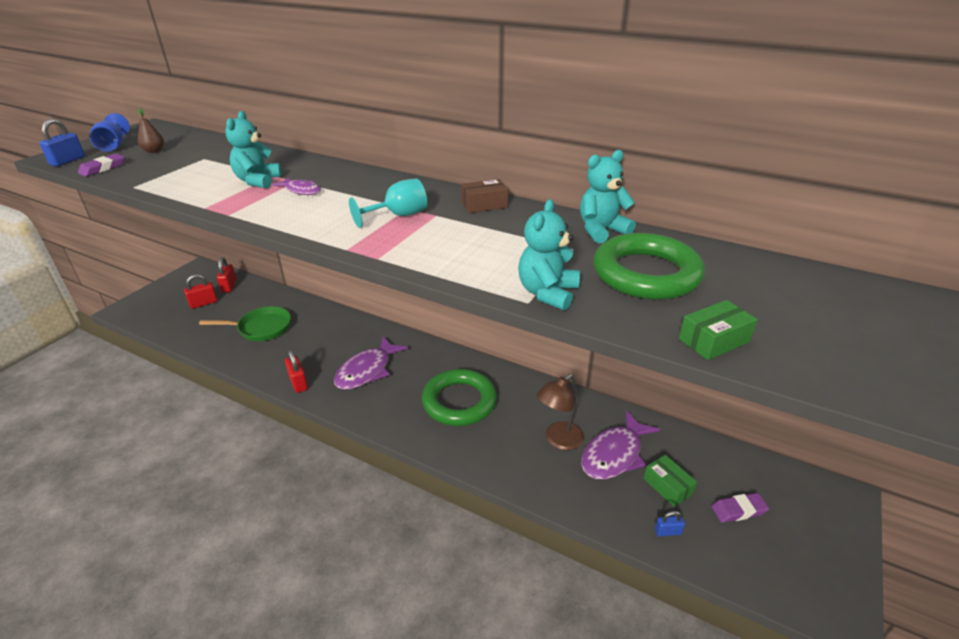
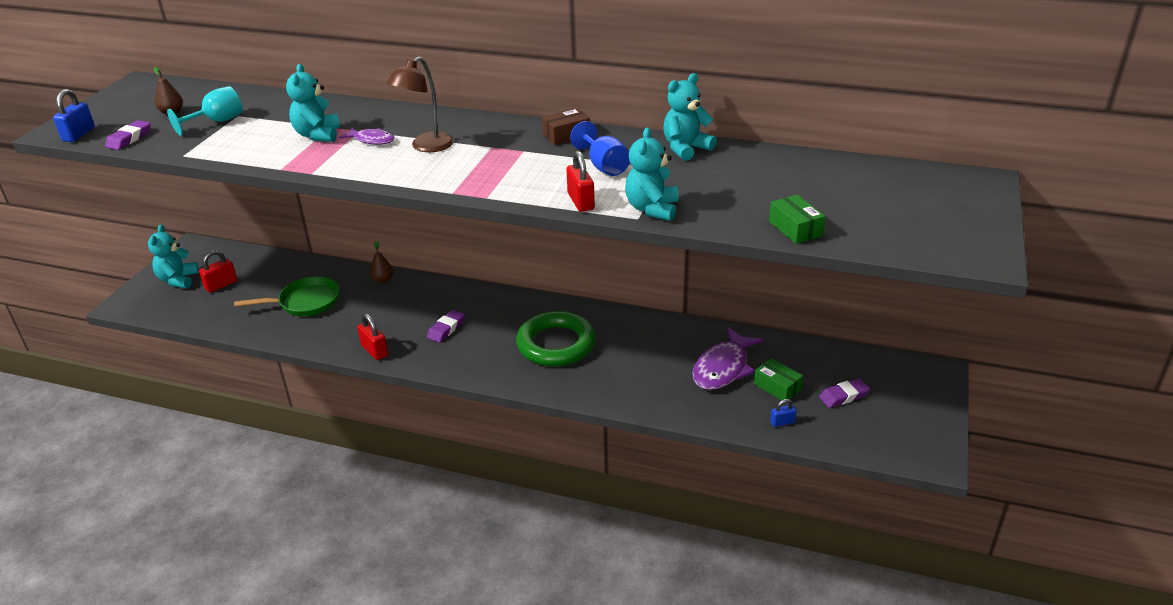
camera: 10 degrees left, 0 degrees up
blue goblet [89,113,130,151] -> blue goblet moved to [570,121,630,176]
red padlock [217,257,237,293] -> red padlock moved to [566,151,595,212]
purple fish [334,337,408,390] -> purple eraser [427,310,465,343]
turquoise goblet [349,178,427,228] -> turquoise goblet moved to [167,86,243,136]
brown lamp [537,374,584,450] -> brown lamp moved to [387,57,454,152]
green ring [593,233,705,300] -> none
green box [679,300,758,360] -> green box turned 75 degrees counterclockwise [769,195,825,244]
none -> turquoise teddy bear [148,224,199,288]
none -> brown pear [369,241,393,284]

